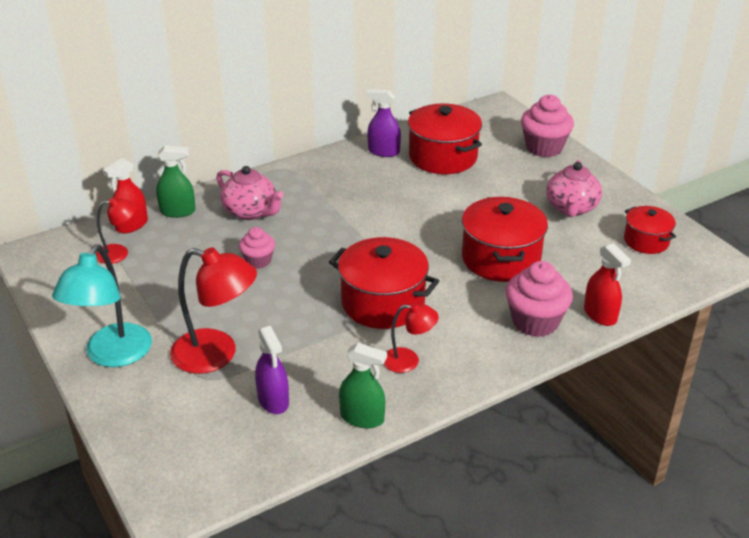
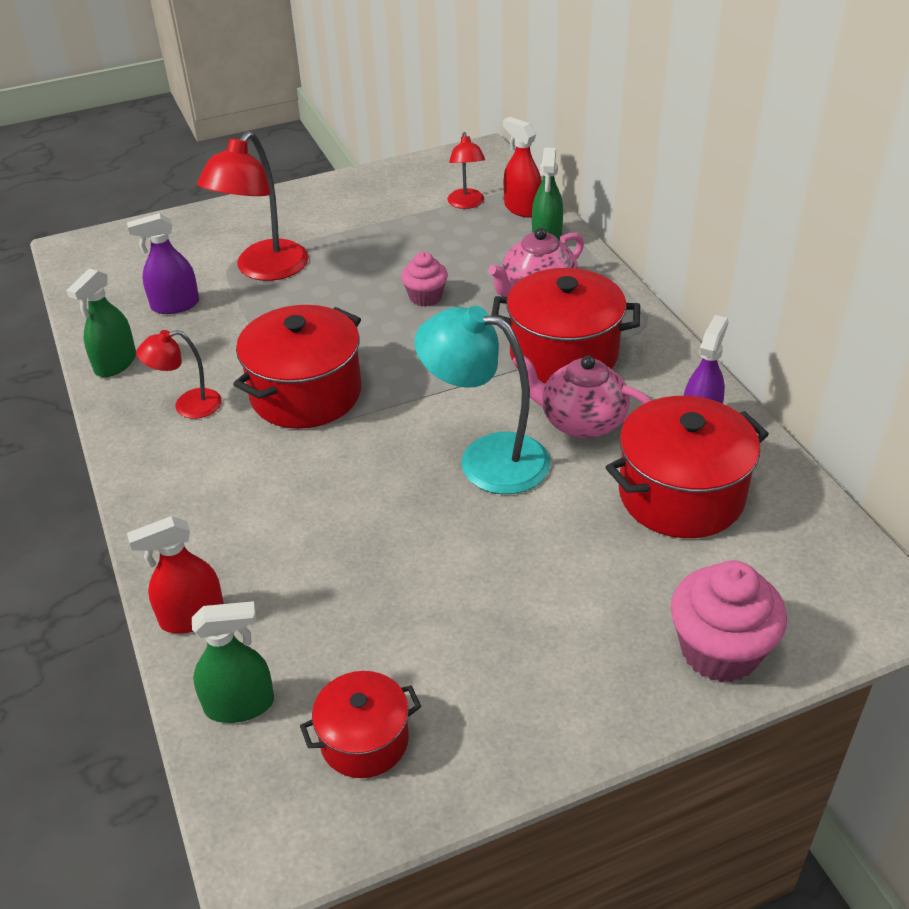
camera: 100 degrees right, 5 degrees up
turquoise lamp [52,244,152,367] -> turquoise lamp moved to [414,306,551,494]
red lamp [384,303,439,373] -> red lamp turned 60 degrees clockwise [136,330,222,419]
red pot [462,197,548,282] -> red pot moved to [491,268,640,384]
pink cupcake [506,261,573,337] -> none
pink teapot [546,160,602,217] -> pink teapot moved to [513,355,652,439]
none -> green spray bottle [192,601,274,723]

